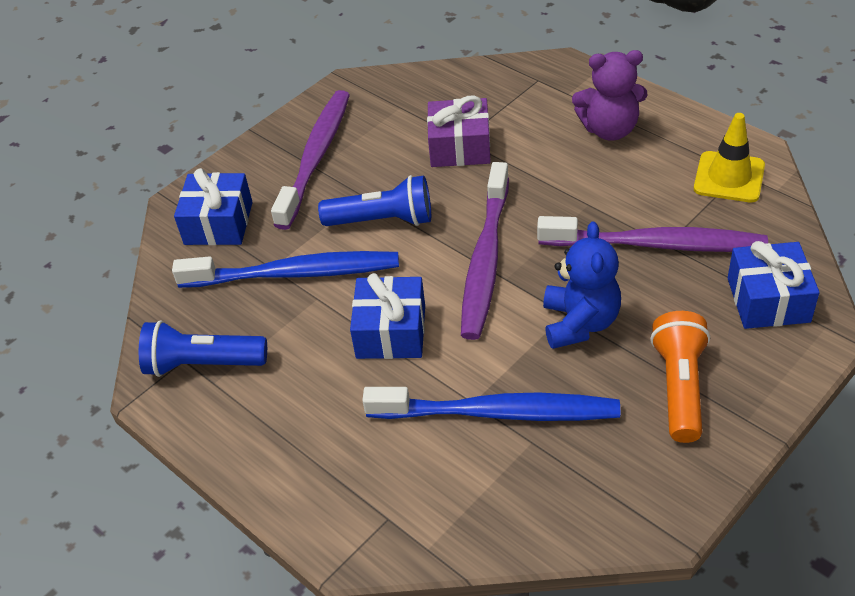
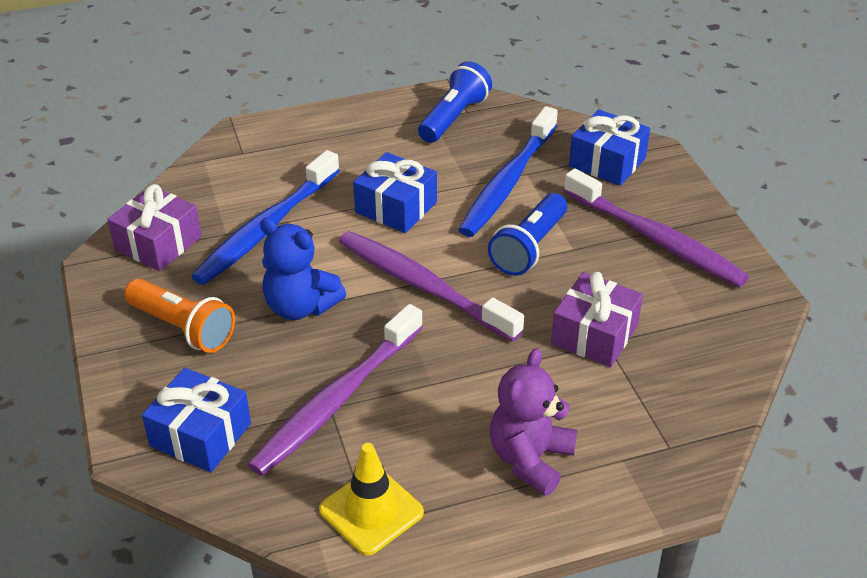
camera: 115 degrees right, 5 degrees down
none -> purple gift [107,184,202,271]

